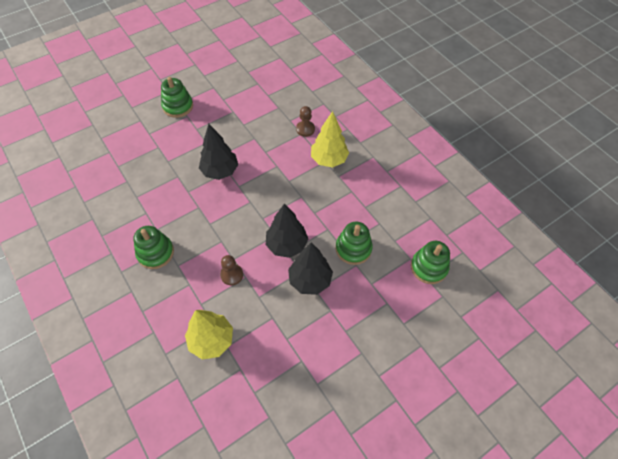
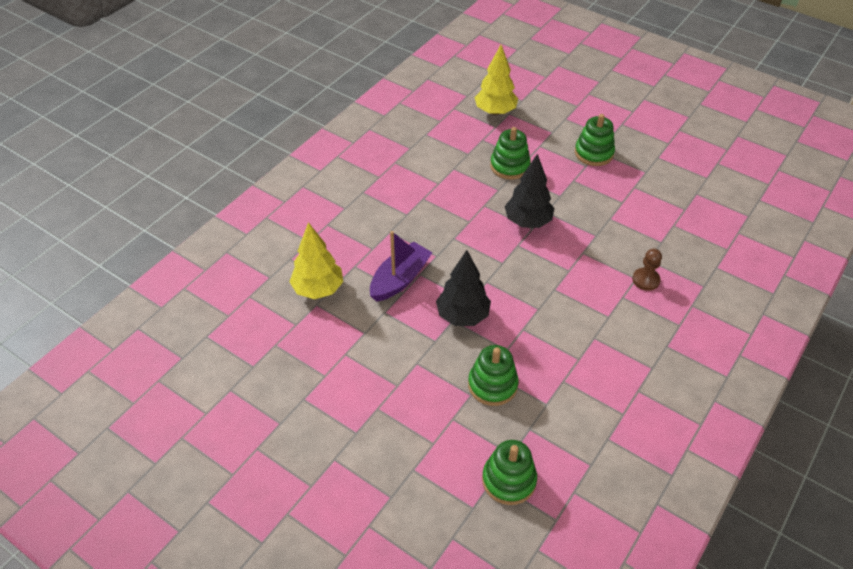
camera: 70 degrees right, 10 degrees down
green stacking toy [133,226,174,269] -> green stacking toy moved to [490,127,531,180]
brown pawn [220,255,243,285] -> purple boat [370,231,433,302]
black tree [288,242,333,295] -> none
yellow tree [311,111,349,167] -> yellow tree moved to [474,45,518,115]

